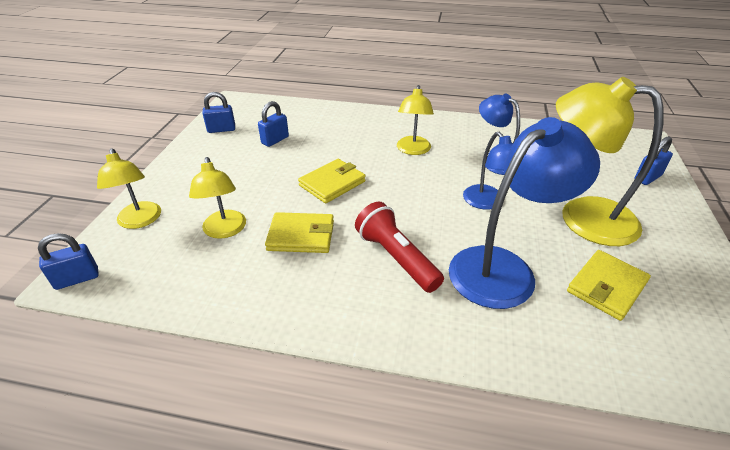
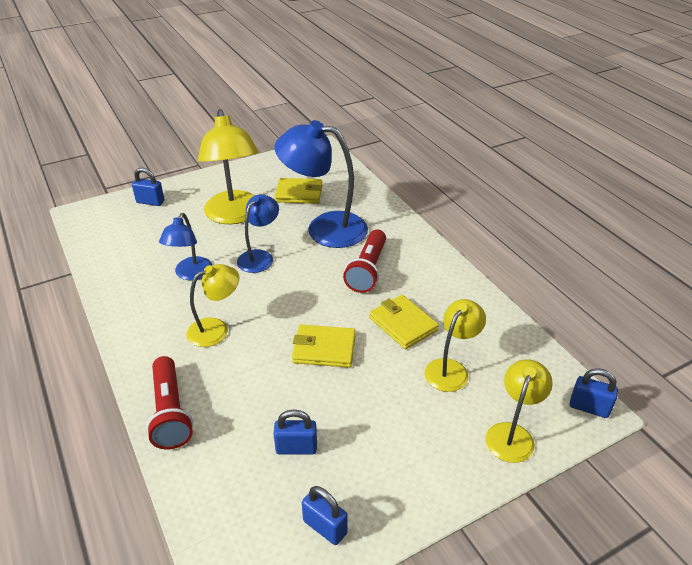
camera: 130 degrees left, 0 degrees up
none -> red flashlight [146,356,193,450]

